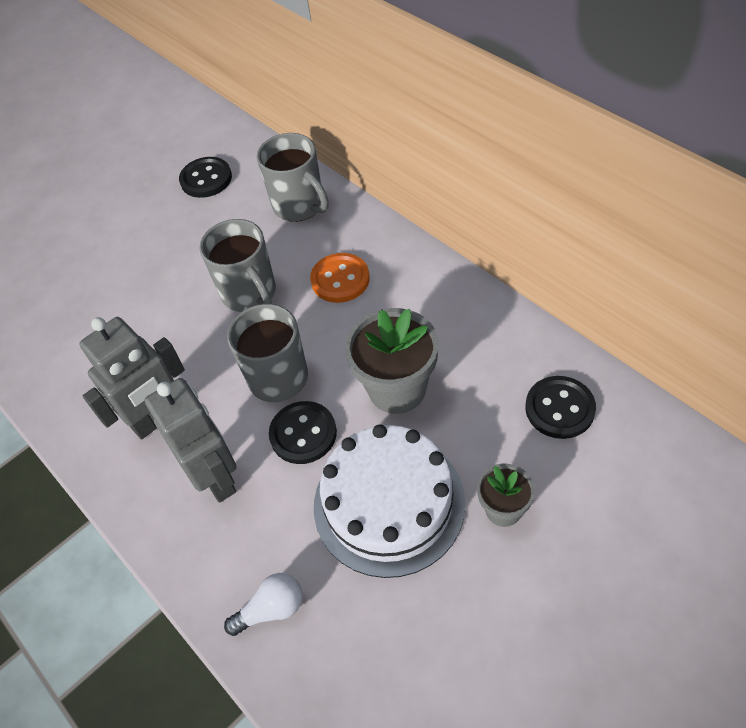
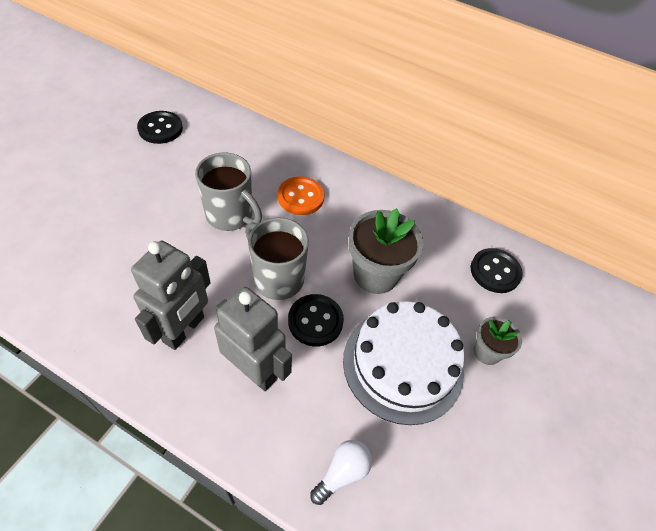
camera: 30 degrees left, 0 degrees up
grey mug [257,133,328,222] -> none

